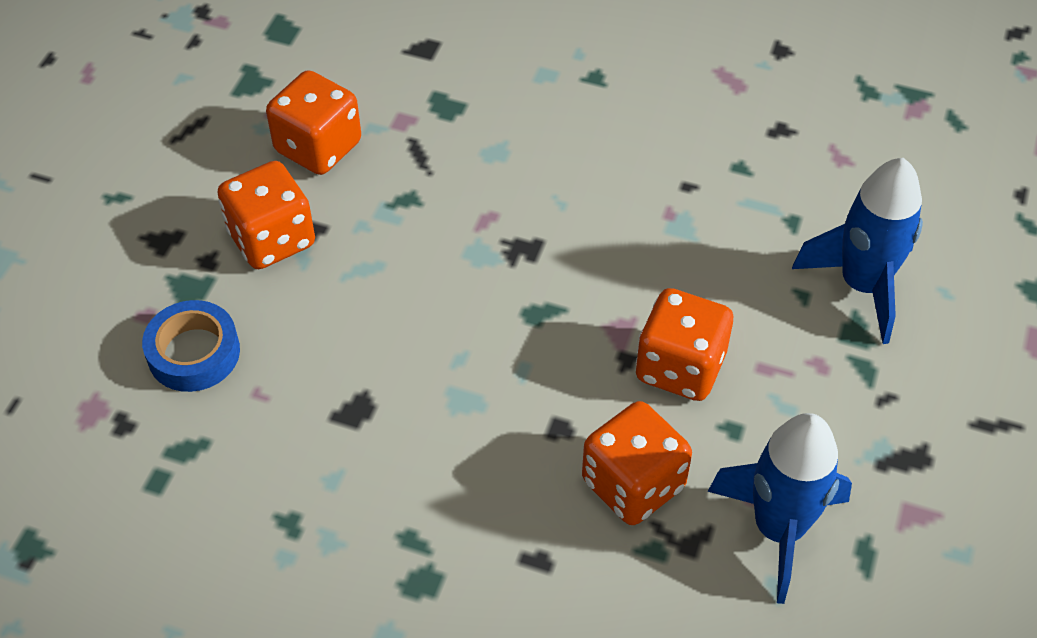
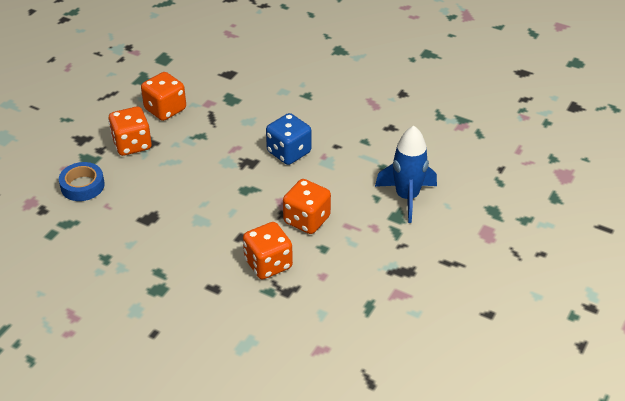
camera: 10 degrees right, 10 degrees down
blue rocket [708,413,852,604] -> none
none -> blue dice [266,113,311,165]

